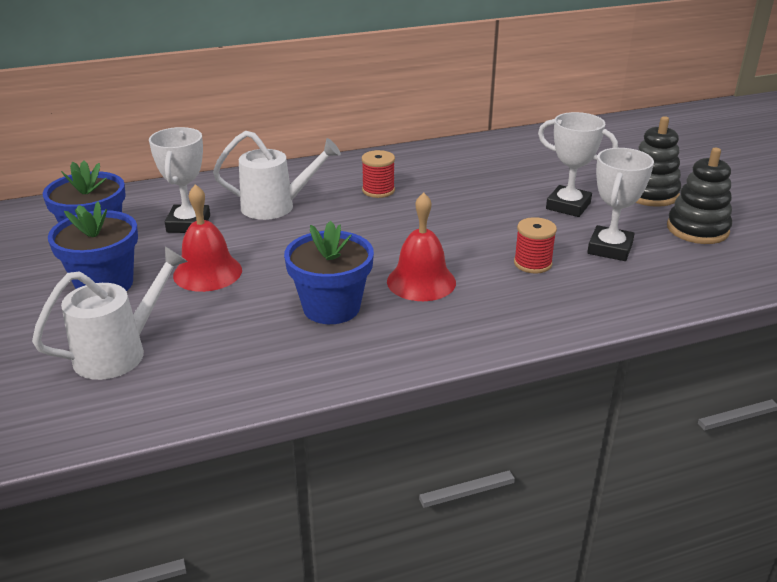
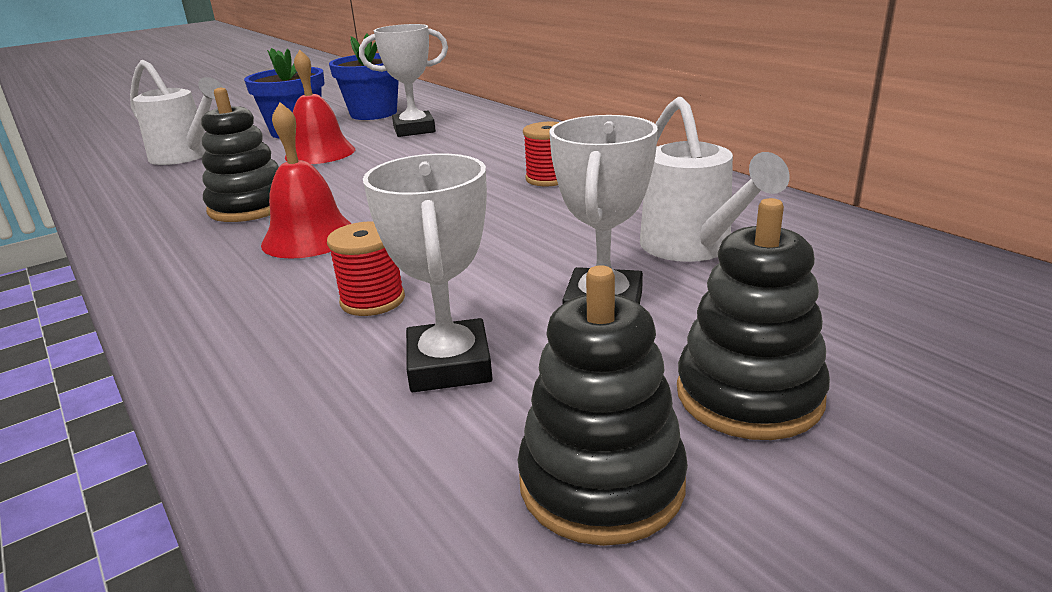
camera: 75 degrees right, 5 degrees down
white watering can [213,131,341,220] -> white watering can moved to [640,97,790,262]
blue flower pot [284,221,374,324] -> black stacking toy [201,88,279,222]
white trophy [587,148,654,261] -> white trophy turned 75 degrees clockwise [363,154,493,392]

